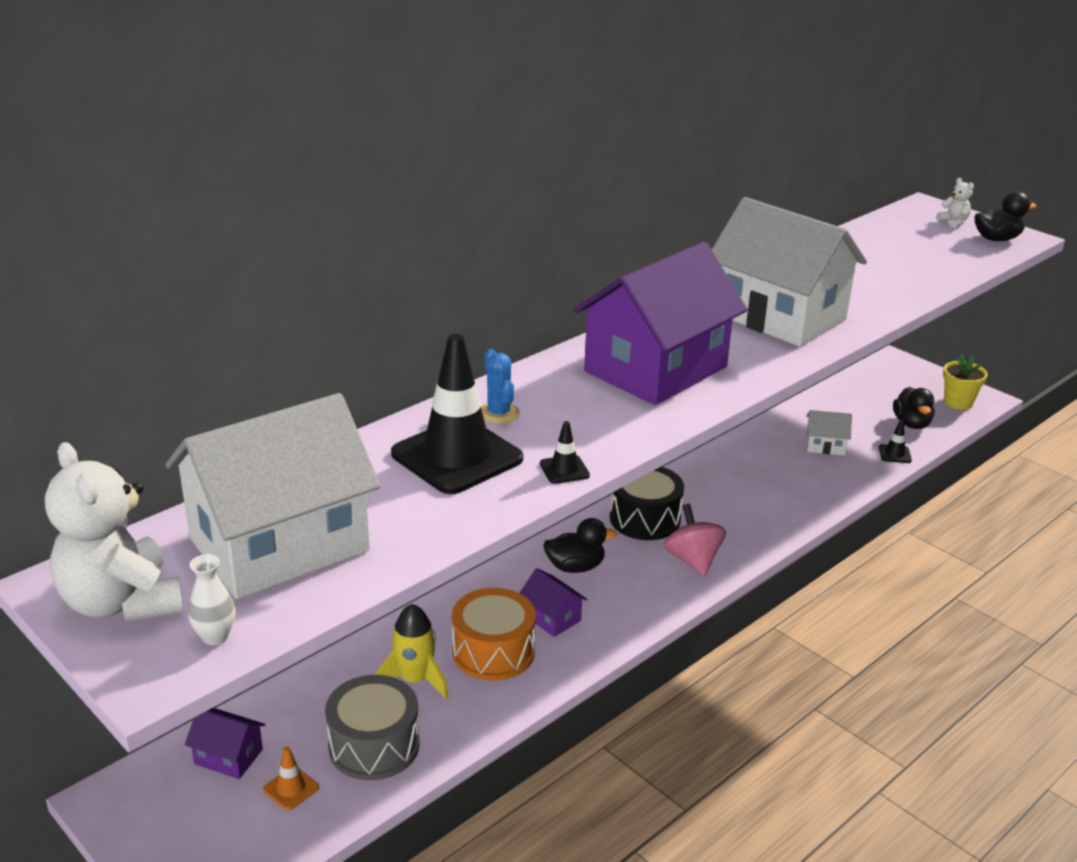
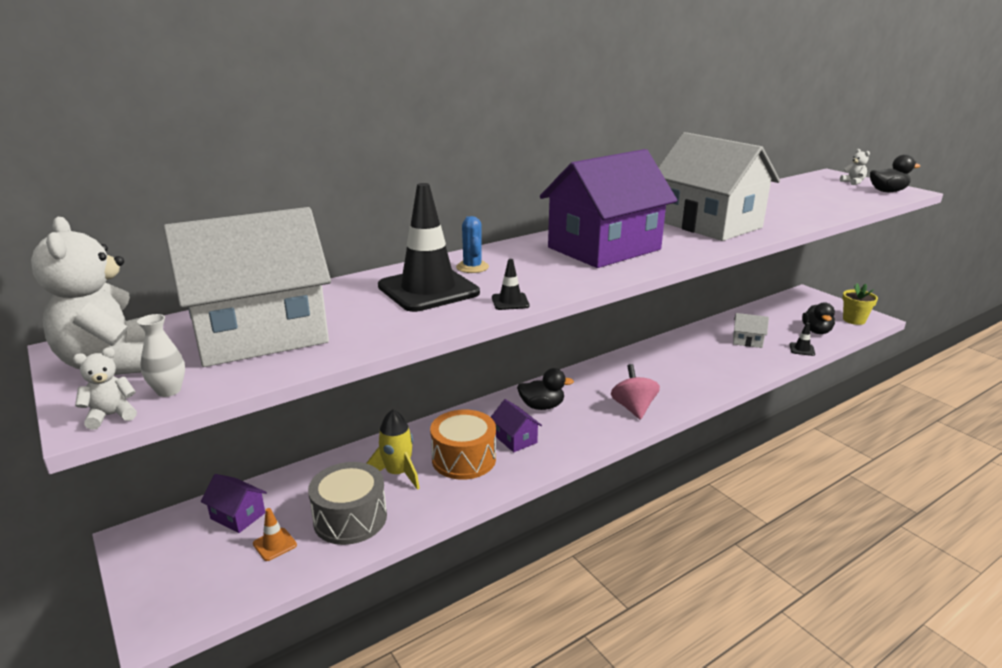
camera: 10 degrees right, 5 degrees down
black drum [610,467,684,540] -> none
none -> white teddy bear [73,347,137,430]

